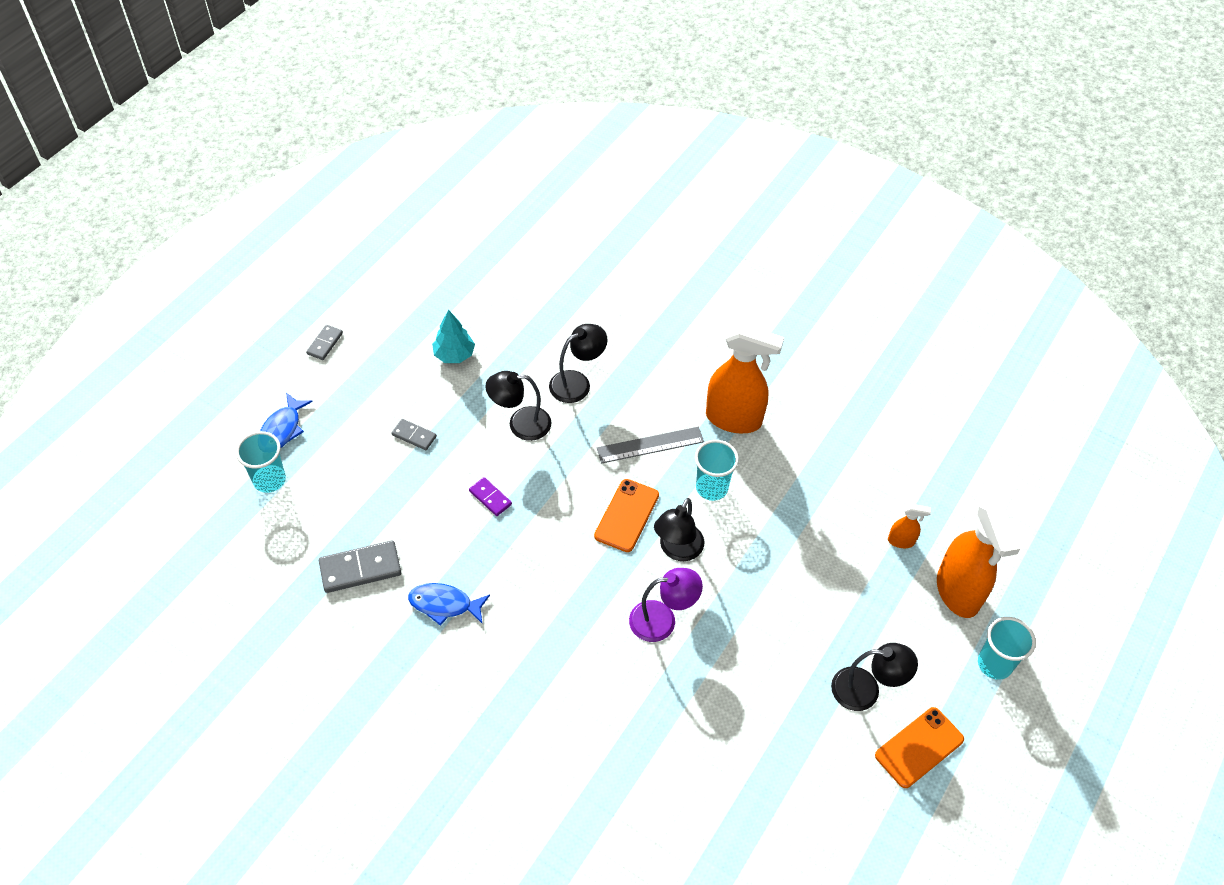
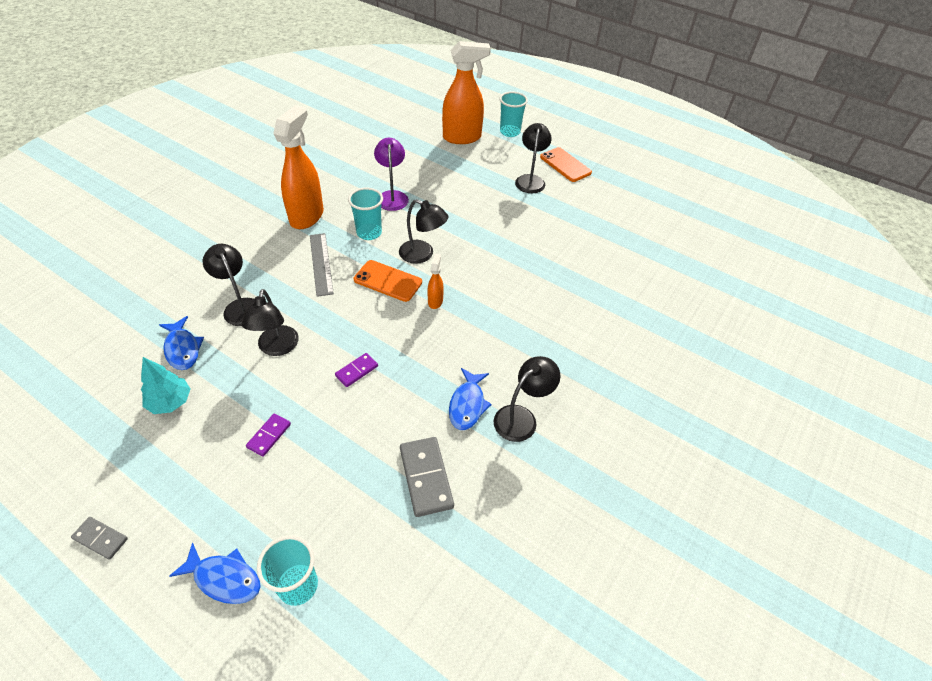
camera: 90 degrees left, 5 degrees down
grey domino [392,419,437,450] -> purple domino [246,414,291,457]
purple lamp [629,568,703,642] -> purple lamp moved to [374,138,409,211]
orange spray bottle [888,504,931,548] -> orange spray bottle moved to [427,254,444,309]
none -> blue fish [159,316,204,370]
none -> black lamp [493,356,560,442]

